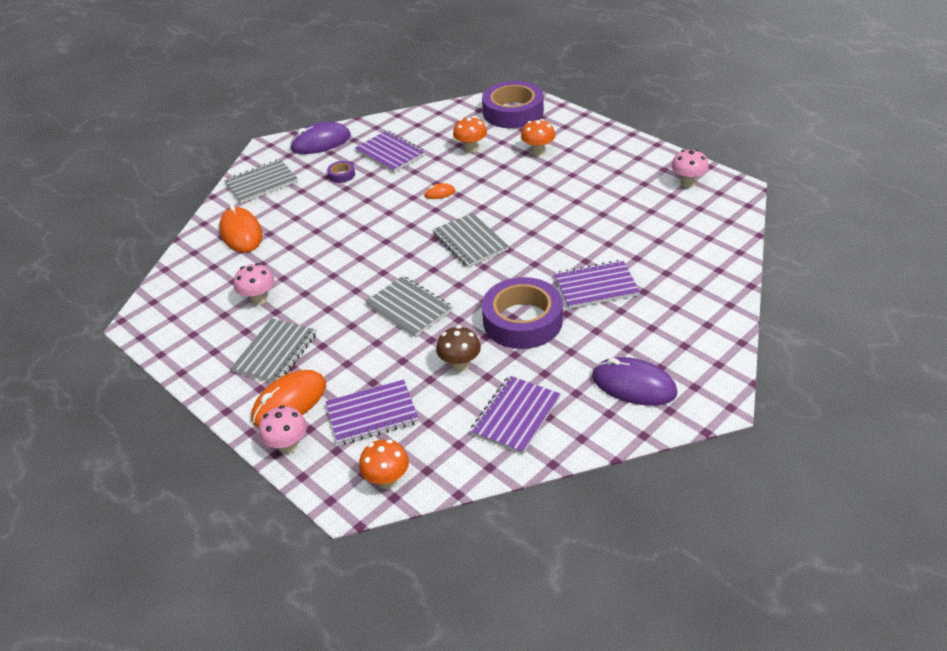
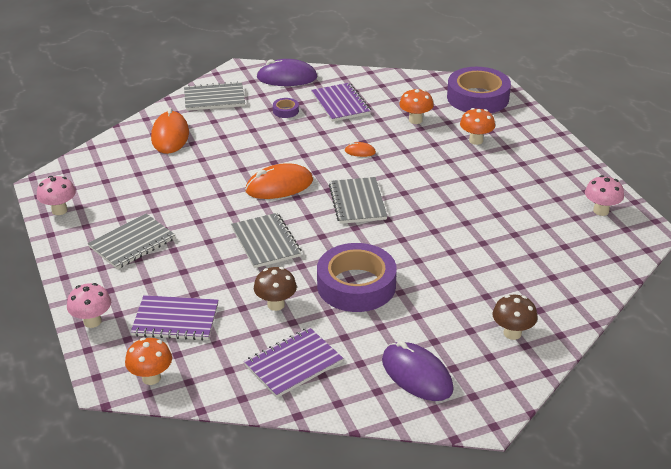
camera: 20 degrees right, 5 degrees down
pink mushroom [234,263,274,305] -> pink mushroom moved to [37,176,76,215]
orange mouse [251,370,326,428] -> orange mouse moved to [245,163,313,199]
purple notebook [554,260,640,309] -> none
none -> brown mushroom [493,295,538,340]

